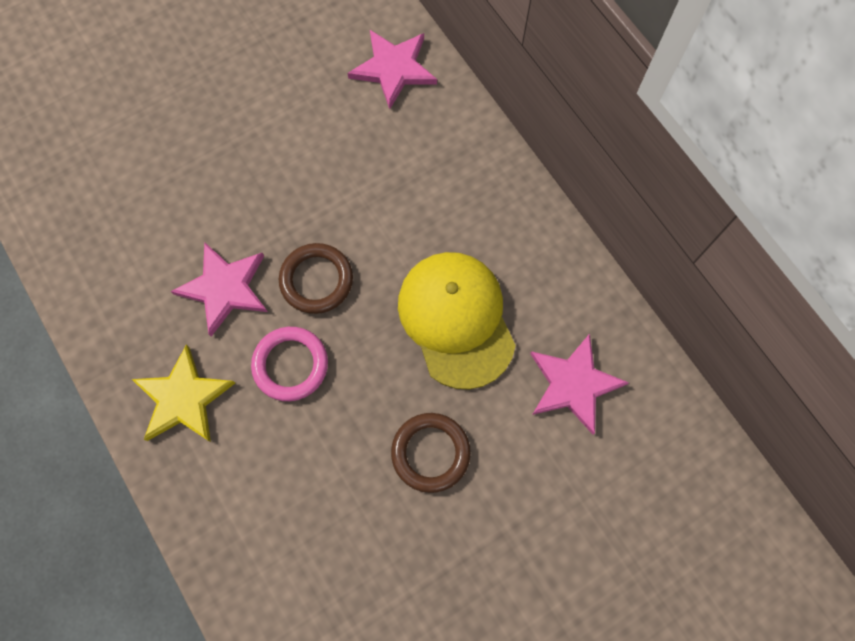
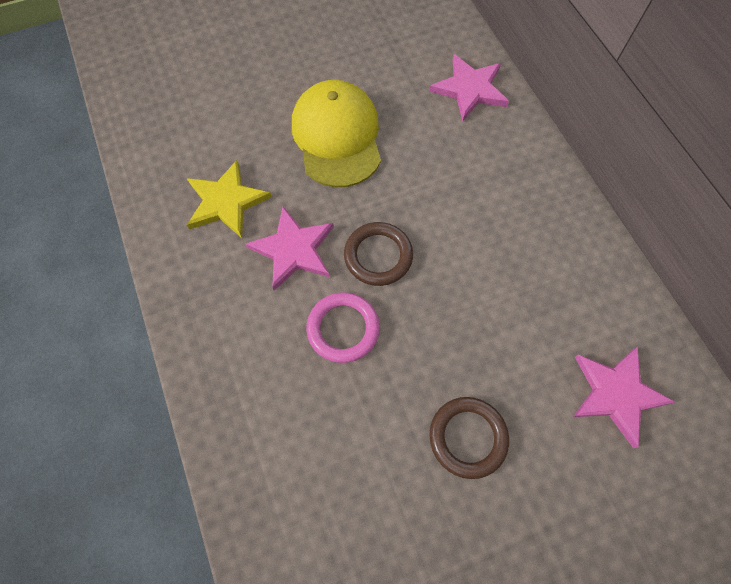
camera: 10 degrees right, 5 degrees down
yellow star [132,345,235,442] -> yellow star moved to [187,160,272,238]
yellow cap [398,252,516,390] -> yellow cap moved to [292,80,381,187]

